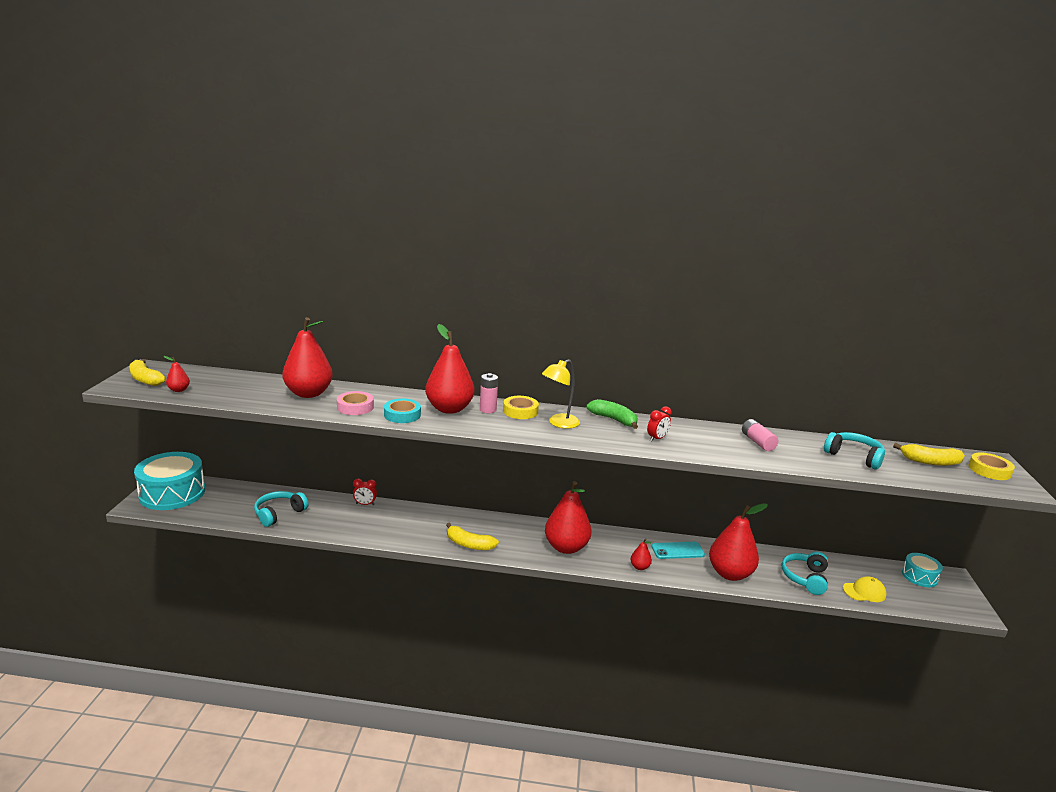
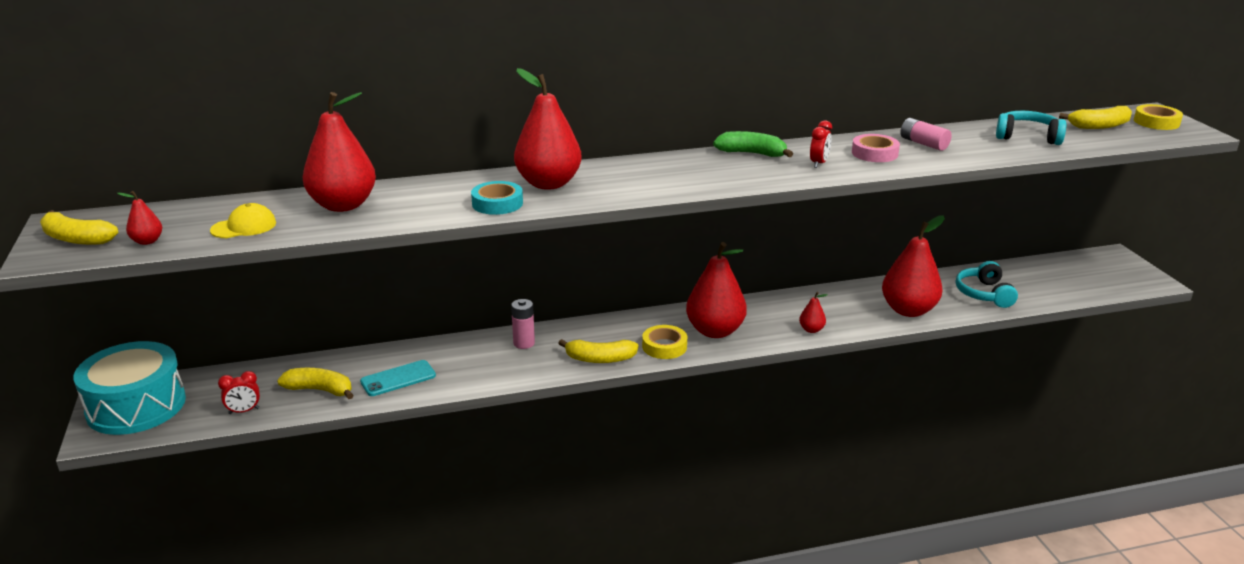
camera: 20 degrees left, 5 degrees up
turquoise headphones [254,491,309,527] -> yellow banana [277,368,354,399]
pink tape [337,391,374,415] -> pink tape moved to [852,134,900,162]
red clock [353,479,377,505] -> red clock moved to [218,371,260,414]
pink battery [480,373,498,413] -> pink battery moved to [511,299,535,349]
yellow tape [503,396,539,419] -> yellow tape moved to [642,325,687,359]
yellow lamp [542,359,580,429] -> none
turquoise phone [651,542,705,559] -> turquoise phone moved to [360,360,436,396]
yellow cap [843,576,886,602] -> yellow cap moved to [210,203,276,238]
turquoise drum [902,553,943,587] -> none

